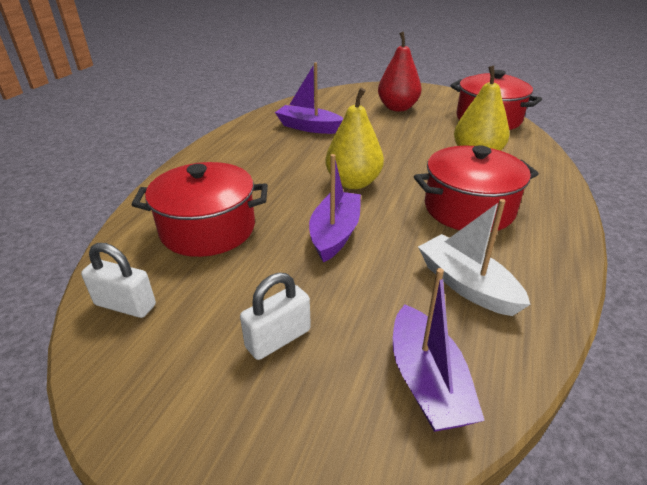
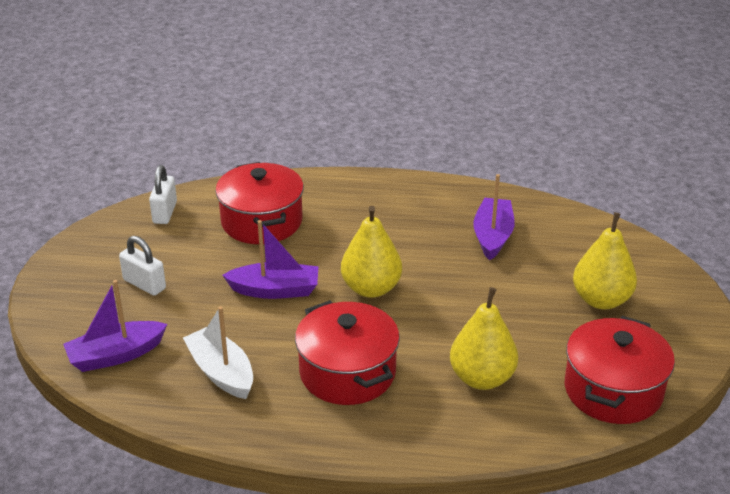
camera: 75 degrees right, 0 degrees up
red pear [378,32,422,111] -> yellow pear [573,212,637,309]
white boat [418,199,531,316] -> white boat turned 75 degrees counterclockwise [183,306,253,399]

